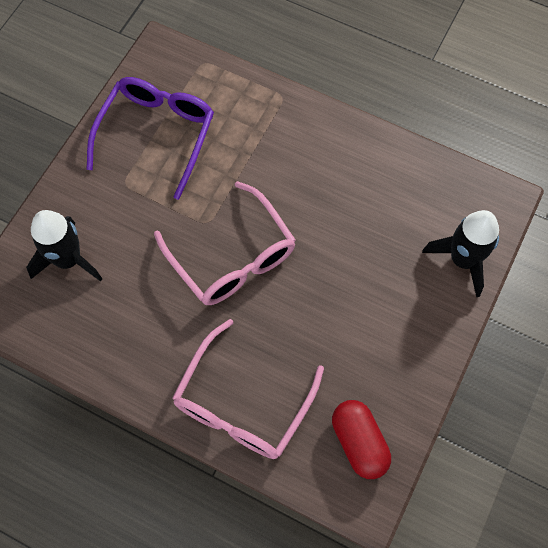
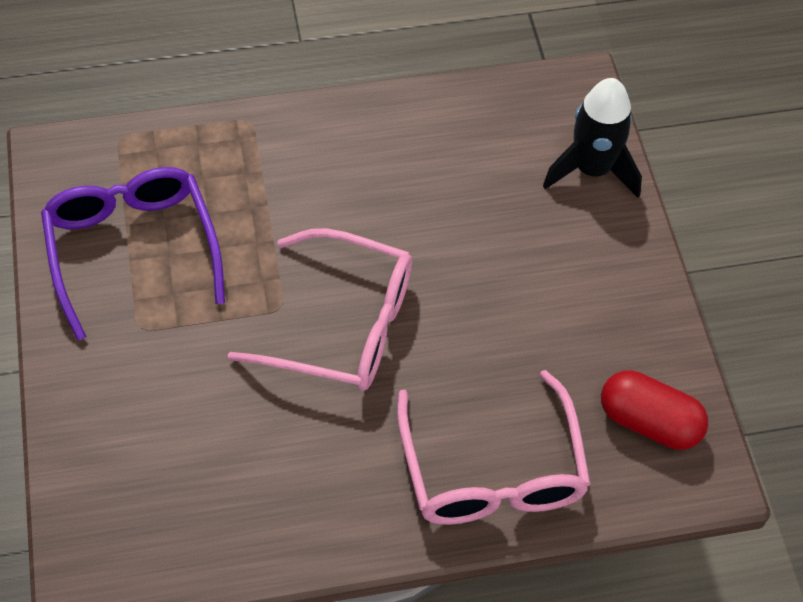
camera: 40 degrees left, 10 degrees down
black rocket [26,210,102,282] -> none

